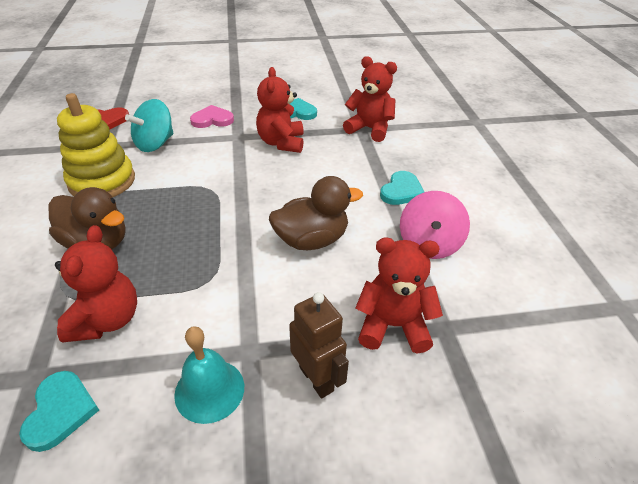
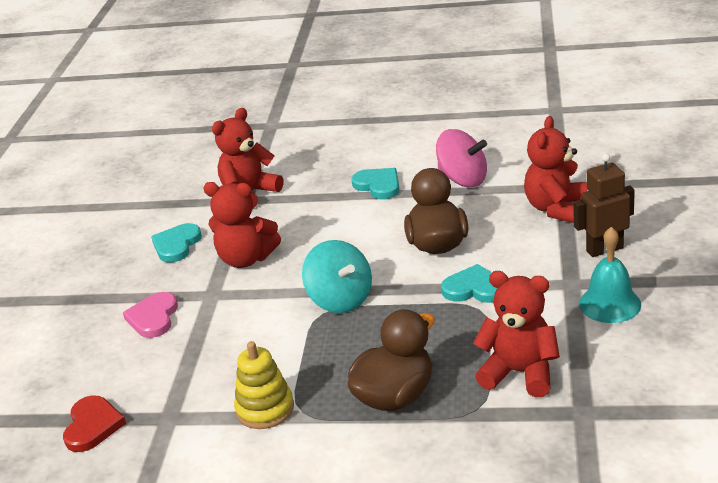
camera: 70 degrees left, 10 degrees down
turquoise heart [19,371,99,452] -> turquoise heart moved to [441,264,497,303]
yellow stacking toy [57,93,135,197] -> yellow stacking toy [234,341,294,429], size x0.65
turquoise spinning top [125,99,174,152] -> turquoise spinning top moved to [302,240,372,313]

